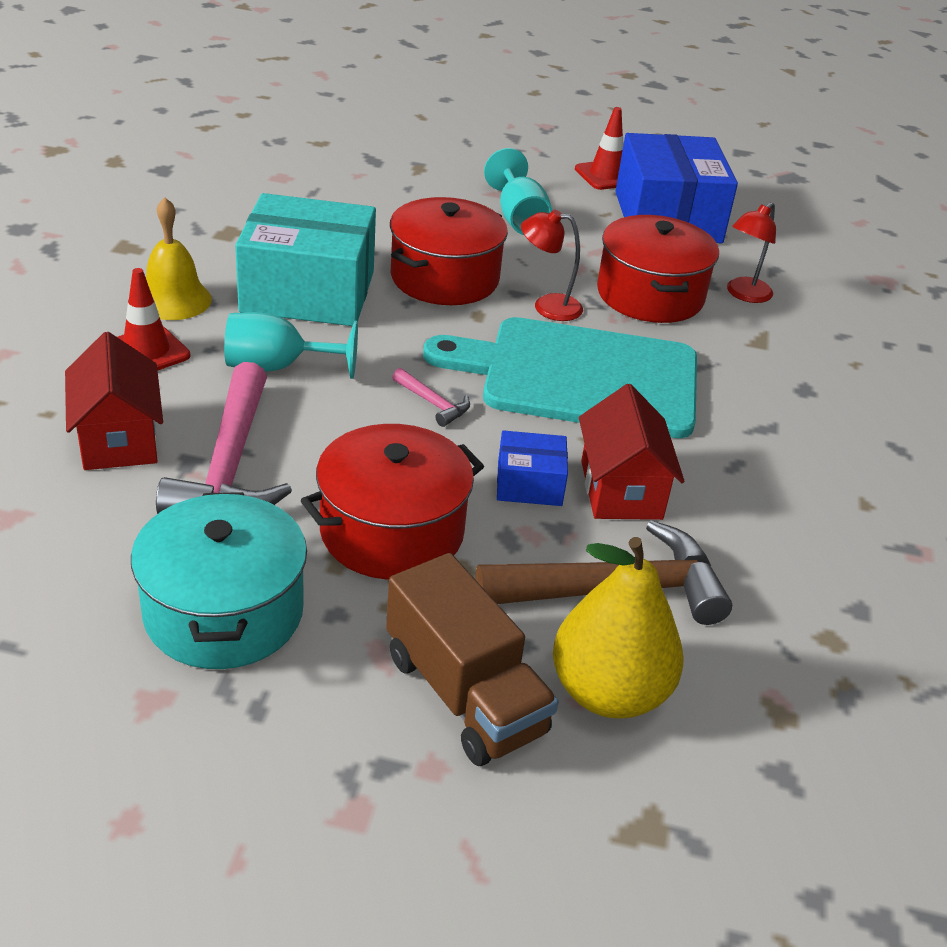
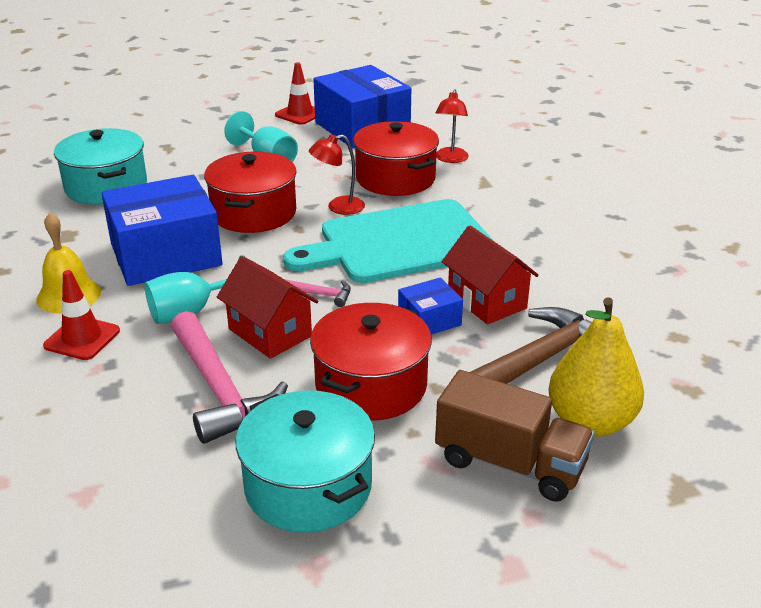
camera: 25 degrees left, 5 degrees down
red house [65,332,163,470] -> red house moved to [217,256,318,359]
turquoise box [235,193,376,326] -> blue box [101,175,223,286]
none -> turquoise pot [54,128,147,205]

